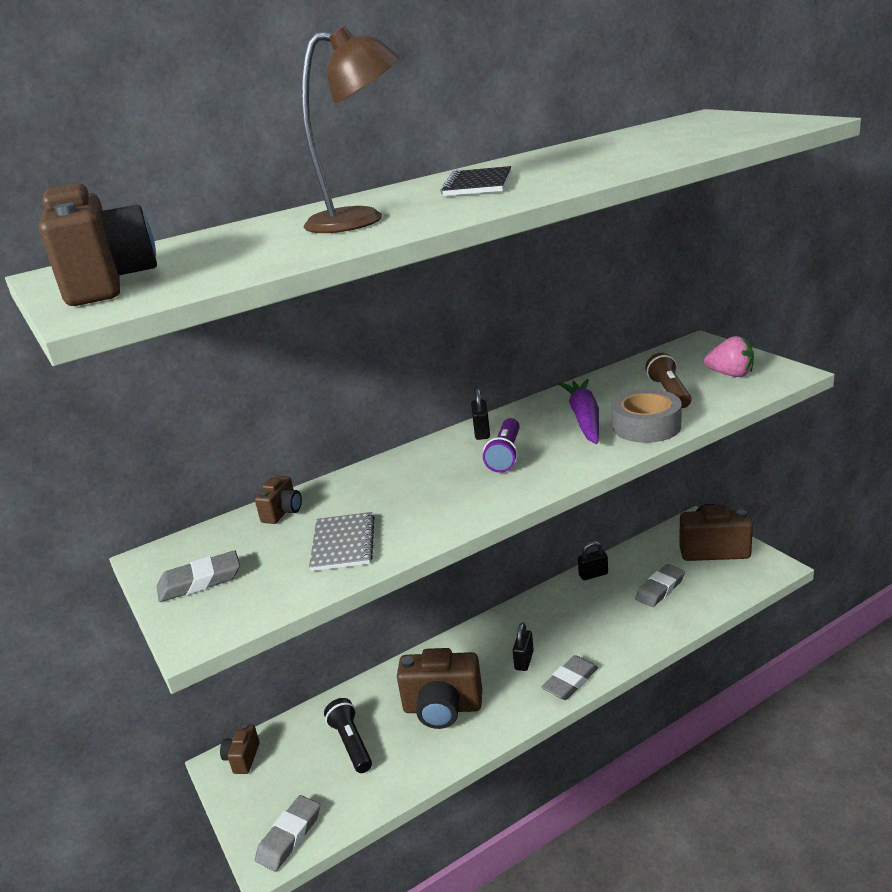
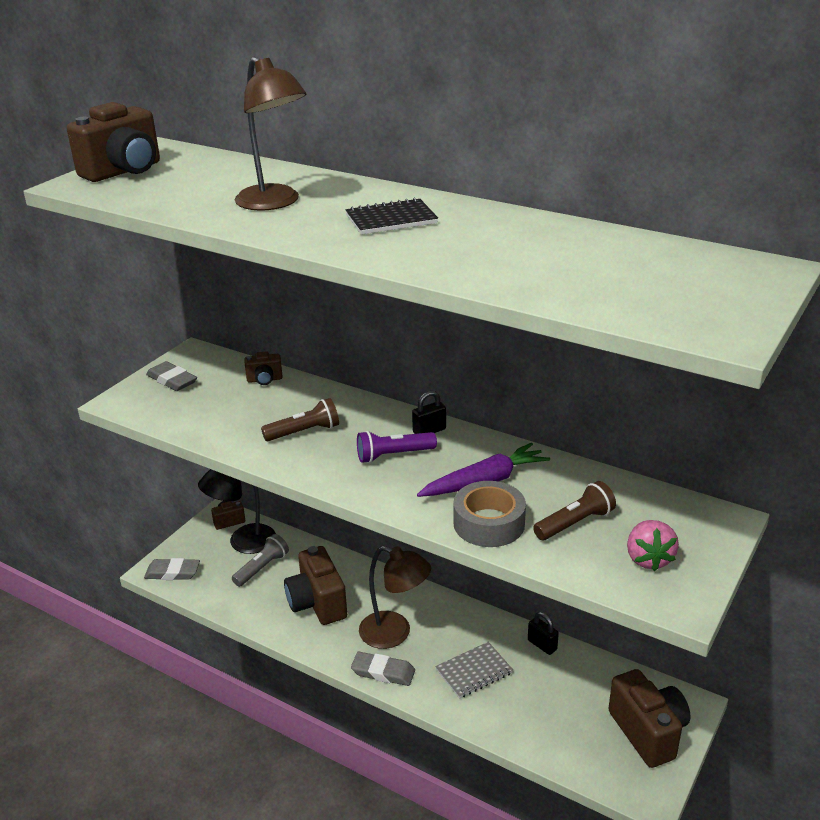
camera: 60 degrees right, 5 degrees up
grey notebook [309,512,375,571] -> grey notebook moved to [435,642,513,699]
black flashlight [324,698,372,773] -> grey flashlight [232,534,289,587]
black padlock [513,623,534,671] -> brown lamp [359,546,431,649]
grey eraser [635,564,685,607] -> none
none -> black lamp [198,469,276,554]
none -> brown flashlight [261,398,339,441]

